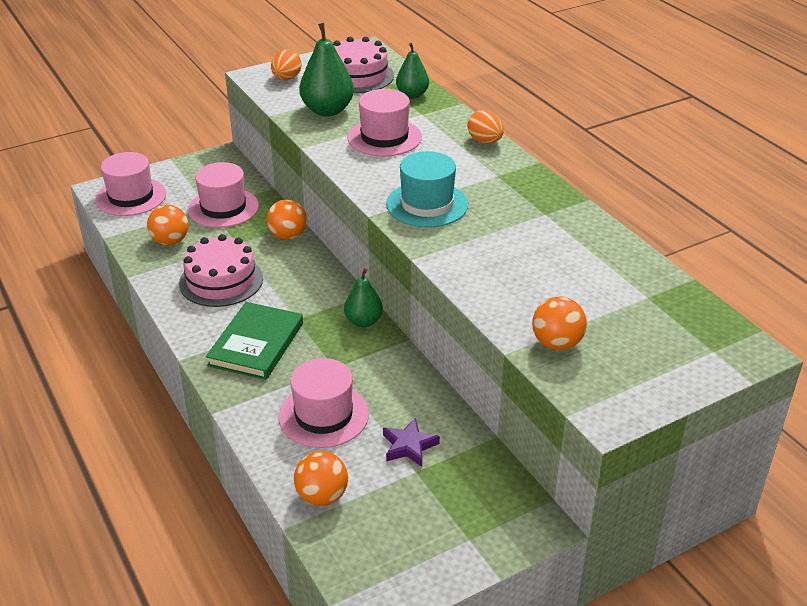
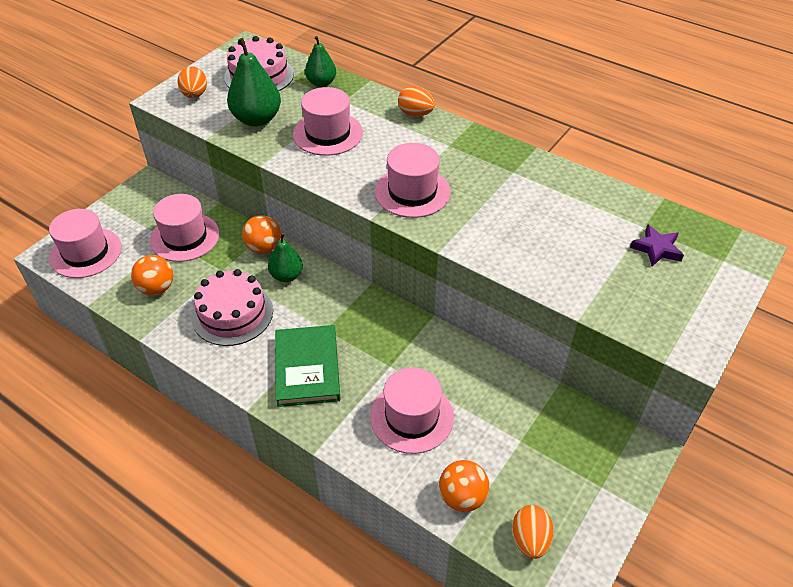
camera: 25 degrees left, 10 degrees up
green pear [344,268,383,327] -> green pear moved to [268,233,303,282]
purple star [383,418,440,467] -> purple star moved to [630,224,684,266]
turquoise hat [386,151,468,228] -> pink hat [375,143,451,218]
orange ball [532,297,587,351] -> none
none -> orange egg [512,505,554,559]

